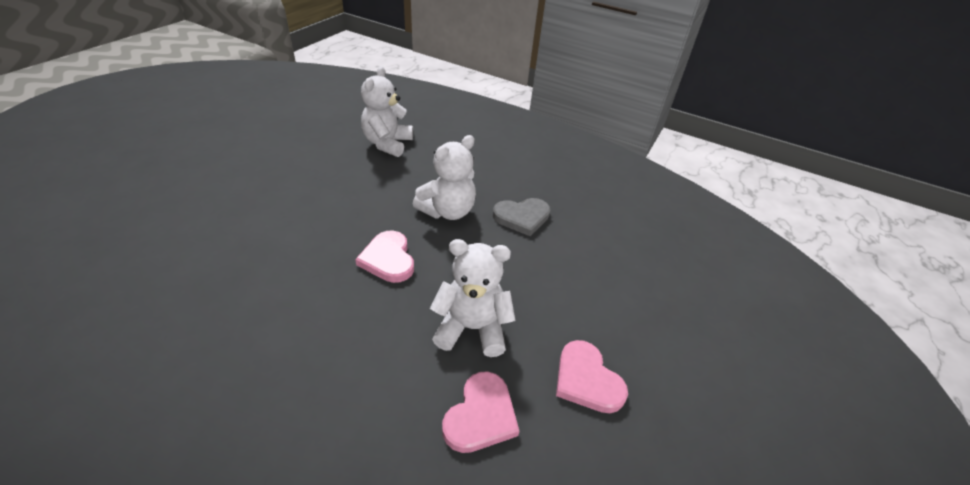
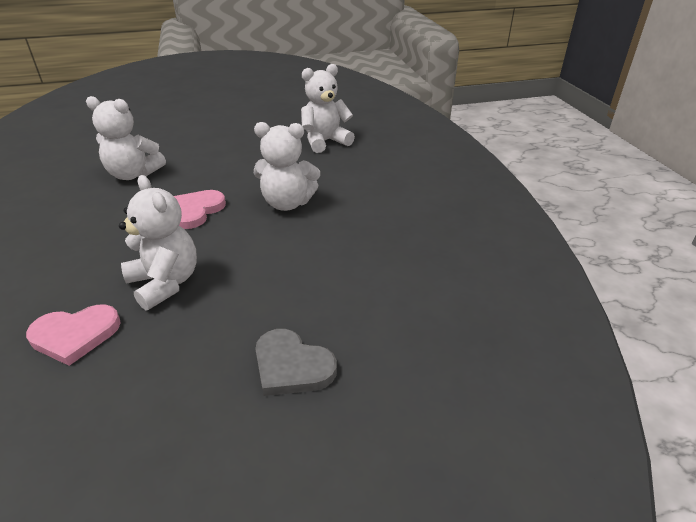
camera: 50 degrees right, 5 degrees down
grey heart [493,198,550,236] -> grey heart moved to [255,329,337,396]
pink heart [556,340,628,413] -> none
none -> white teddy bear [86,96,166,180]

